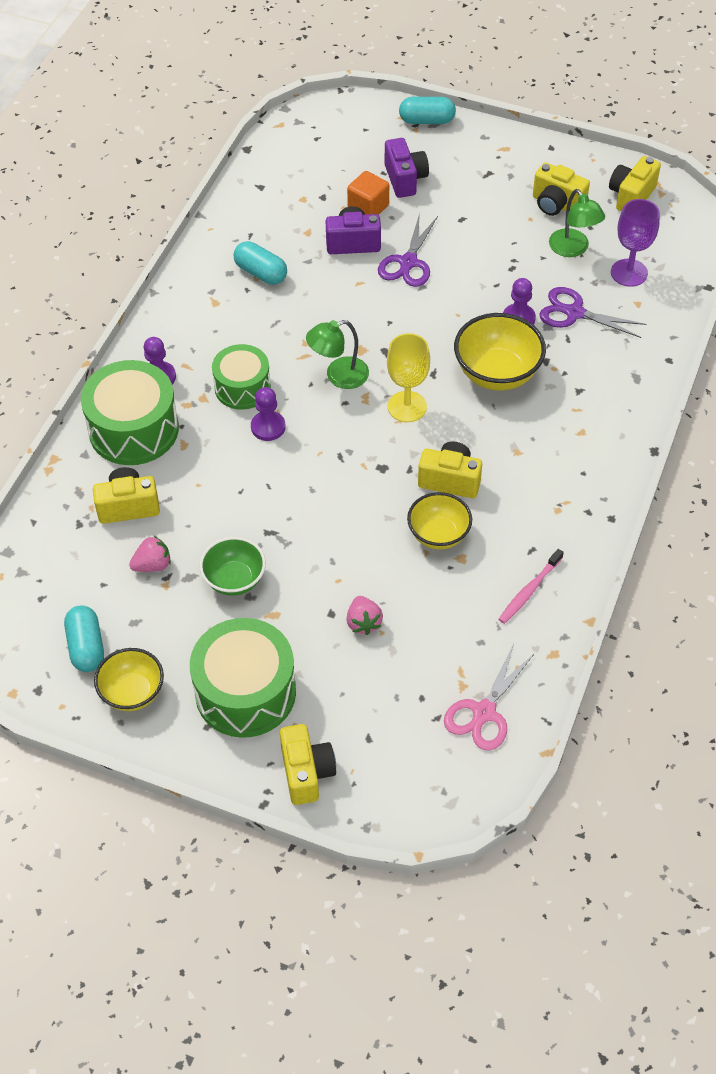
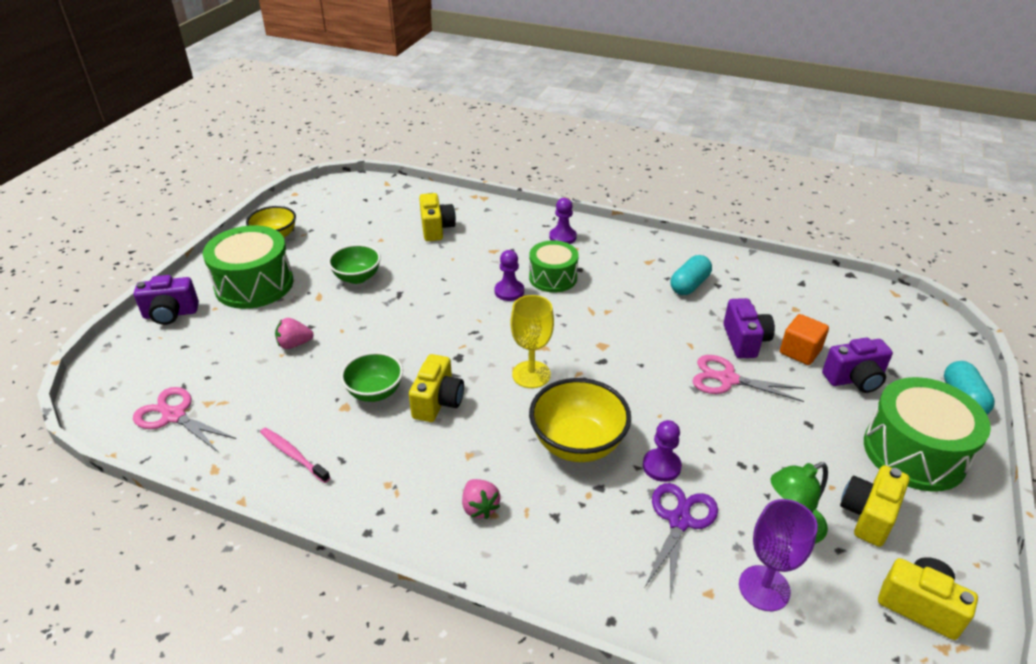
camera: 90 degrees right, 15 degrees down
turquoise capsule [64,605,104,672] -> none
green drum [81,360,179,465] -> green drum moved to [864,377,991,492]
pink strawberry [129,536,171,572] -> pink strawberry moved to [462,479,500,519]
yellow camera [280,724,336,805] -> purple camera [134,275,199,325]
green lamp [306,320,369,389] -> none
purple scissors [378,213,438,287] -> pink scissors [693,355,805,402]
yellow bowl [407,492,472,550] -> green bowl [341,352,403,402]

